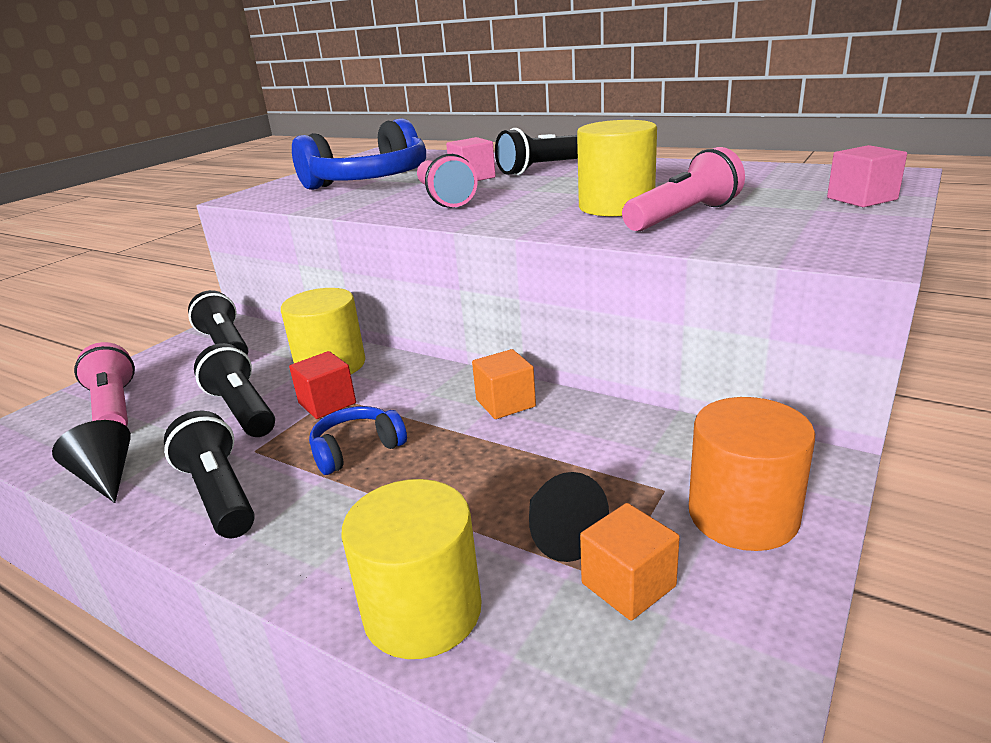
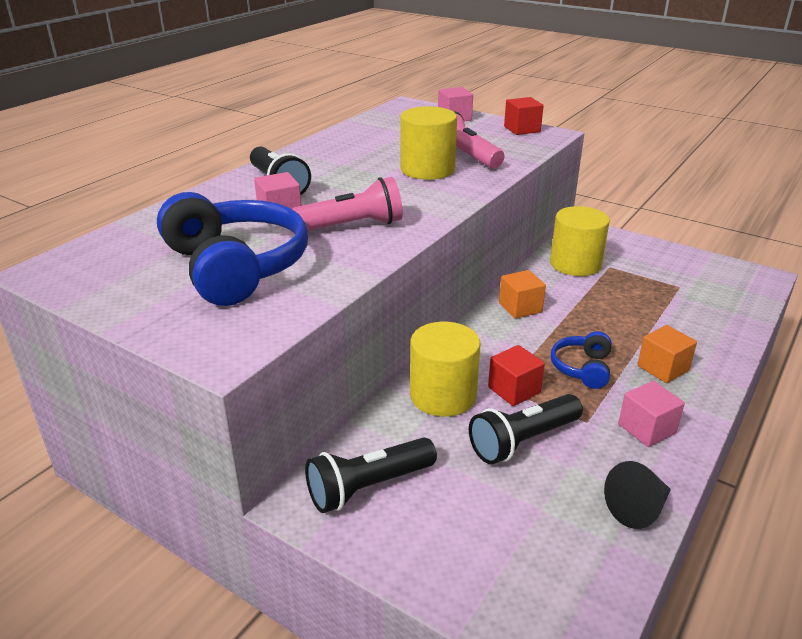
camera: 90 degrees left, 5 degrees up
pink flashlight [74,342,135,427] -> none
black flashlight [164,410,255,538] -> pink cube [618,381,685,447]
blue headphones [309,406,407,475] -> blue headphones turned 45 degrees clockwise [551,331,611,389]
yellow cylinder [342,479,482,659] -> yellow cylinder moved to [550,206,610,276]
black cone [529,472,609,562] -> none
orange cube [580,503,680,621] -> orange cube moved to [637,325,697,383]
orange cylinder [689,397,815,551] -> none
none -> red cube [504,97,544,135]

